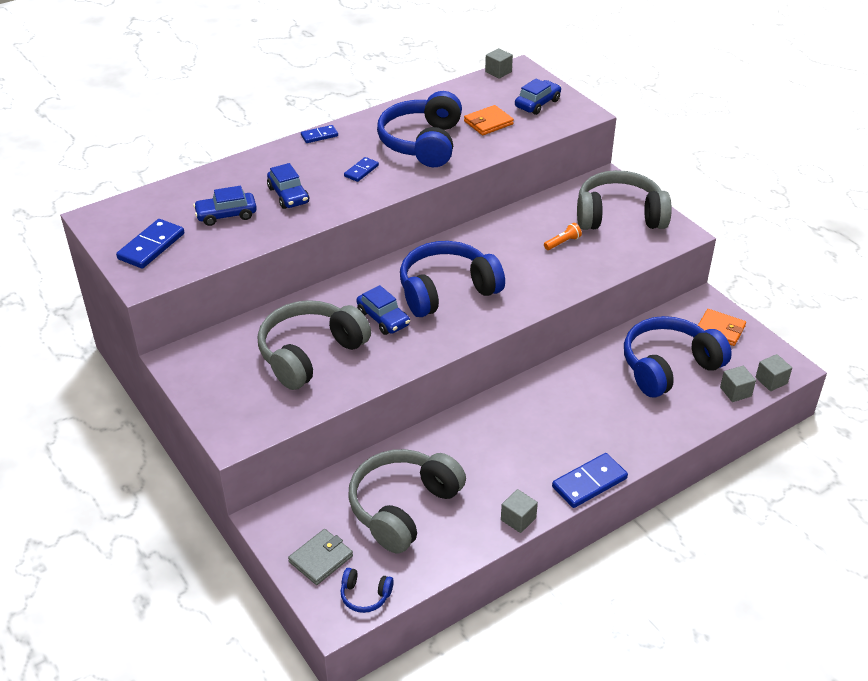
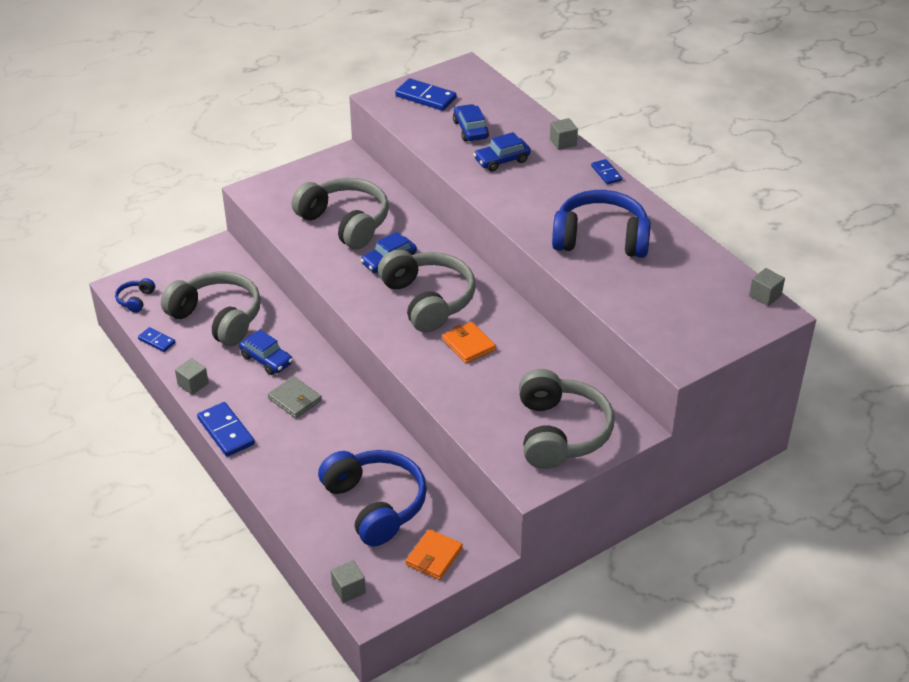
camera: 90 degrees right, 0 degrees up
grey wallet [288,529,353,585] -> grey wallet moved to [268,376,322,418]
blue domino [344,157,379,182] -> blue domino moved to [138,327,175,352]
blue headphones [400,241,505,317] -> grey headphones [378,249,476,332]
orange wallet [464,105,514,135] -> orange wallet moved to [442,322,496,363]
blue car [515,78,561,115] -> blue car moved to [239,329,293,375]
orange flashlight [544,223,582,250] -> none
grey cube [720,366,756,402] -> grey cube moved to [550,118,578,150]

